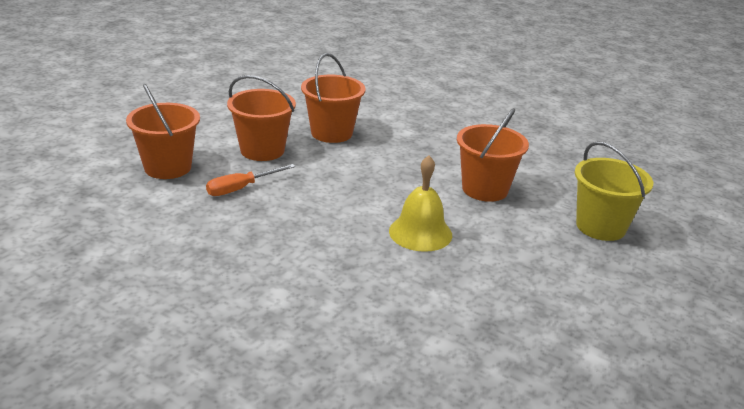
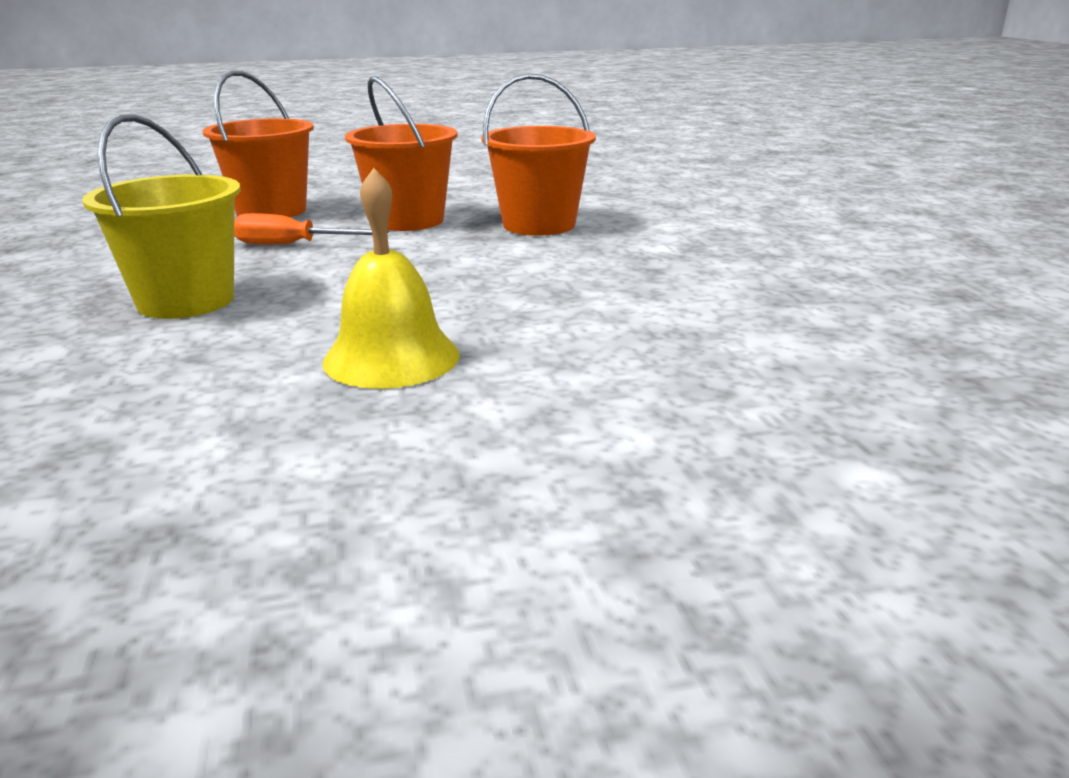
camera: 45 degrees right, 5 degrees down
orange bucket [457,108,529,202] -> none
yellow bucket [574,141,653,241] -> yellow bucket moved to [82,114,241,319]

